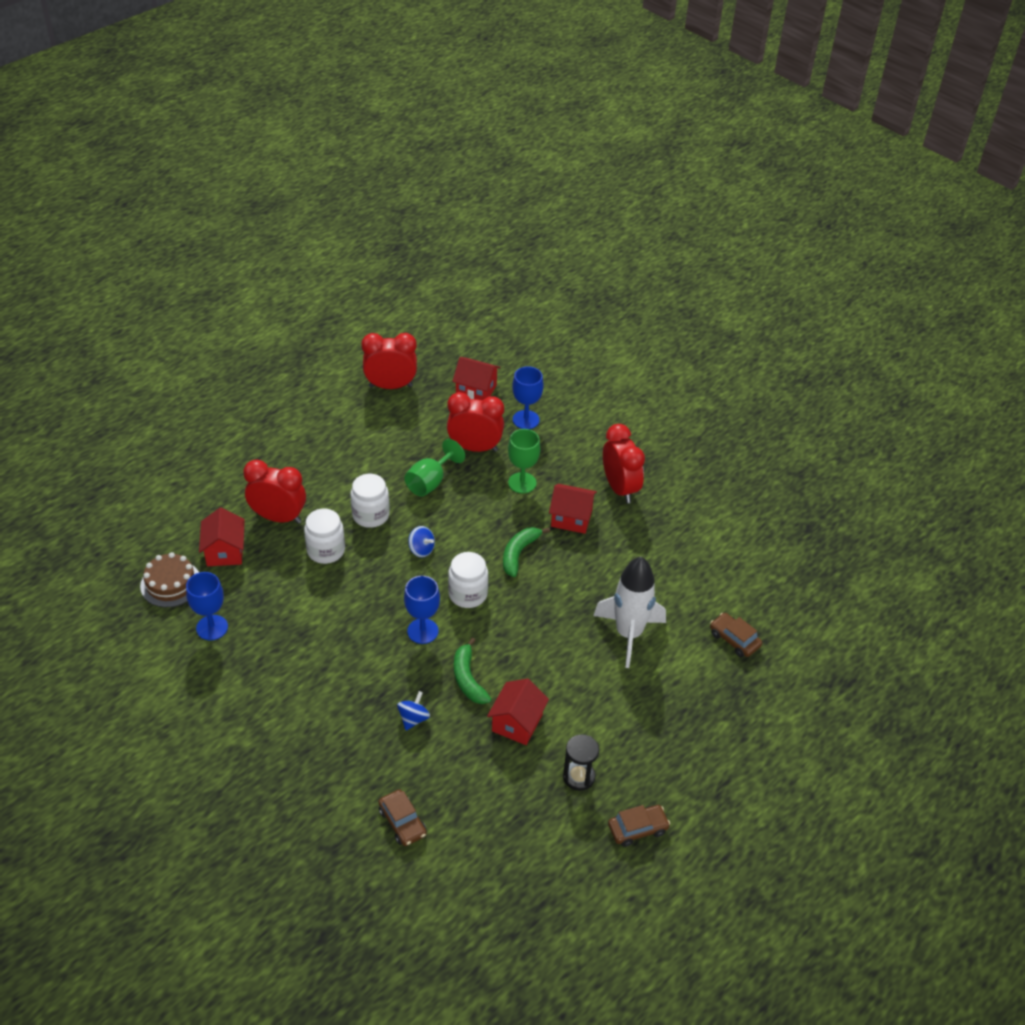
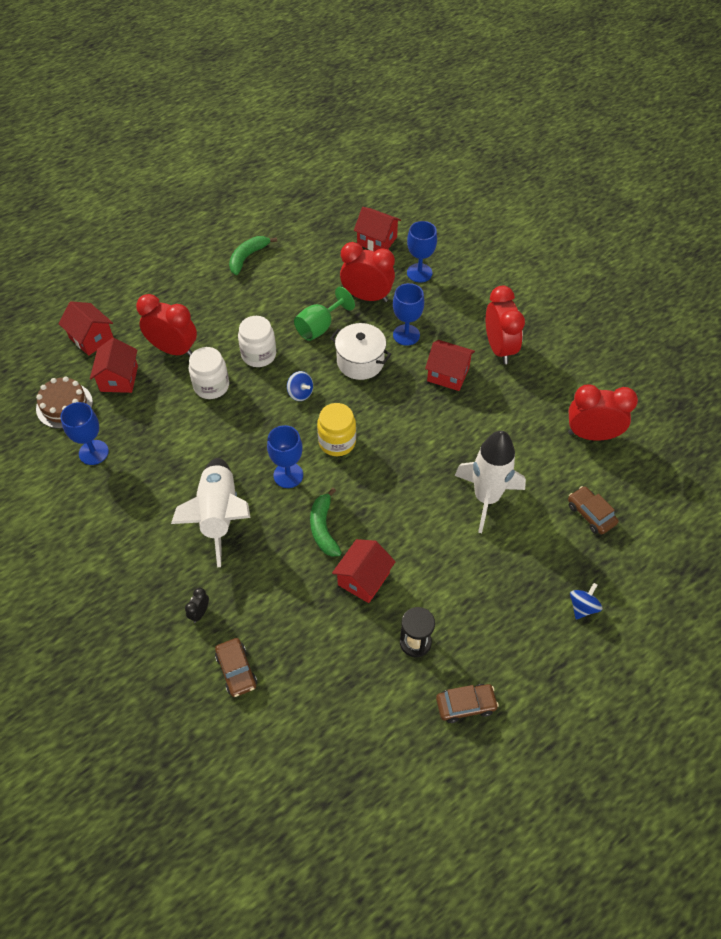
camera: 10 degrees right, 10 degrees up
red clock [361,333,417,389] -> red clock moved to [568,384,638,441]
blue spinning top [397,691,430,731] -> blue spinning top moved to [570,583,602,619]
white jar [448,552,488,608] -> yellow jar [317,403,356,456]
green banana [503,527,550,577] -> green banana moved to [229,236,277,275]
green goblet [508,429,540,493] -> blue goblet [393,283,424,346]
none -> red house [59,301,114,356]
none -> white rocket [171,458,250,567]
none -> black clock [185,588,209,623]
none -> white pot [330,323,391,380]

